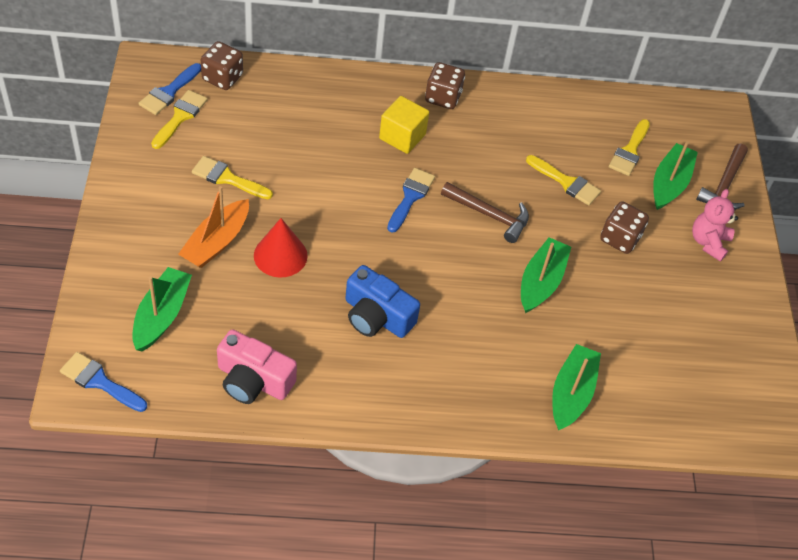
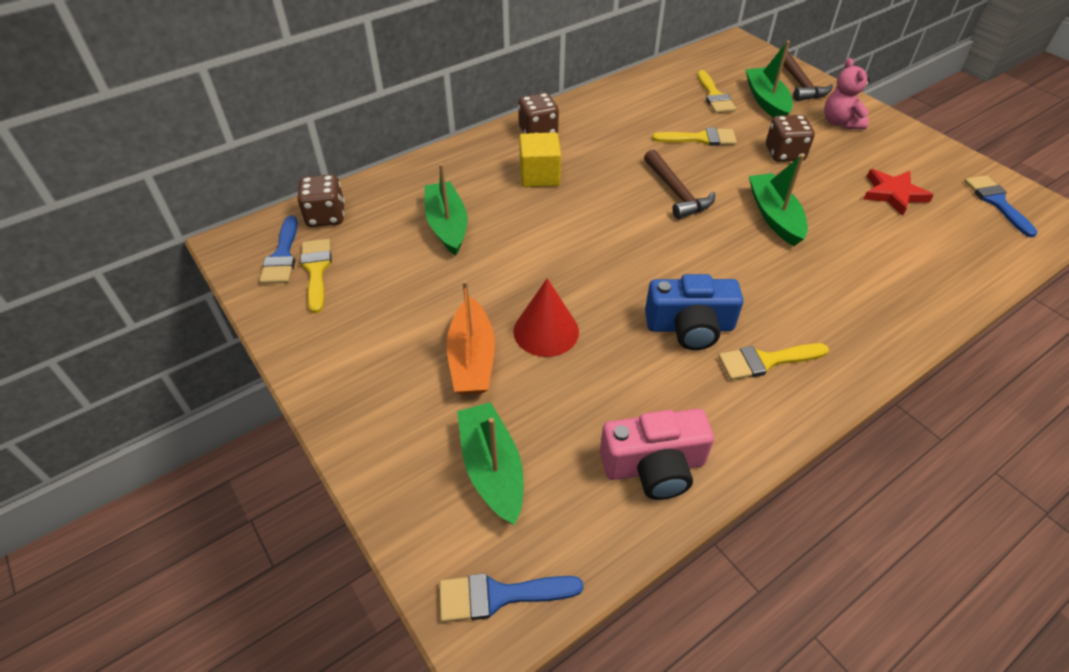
camera: 30 degrees left, 5 degrees down
yellow brush [192,156,273,199] -> yellow brush moved to [718,343,829,380]
blue brush [387,168,435,233] -> blue brush moved to [964,175,1038,238]
brown hammer [441,182,529,243] -> brown hammer turned 75 degrees clockwise [644,150,715,219]
green boat [552,344,601,430] -> green boat moved to [425,163,467,255]
none -> red star [864,169,934,216]

